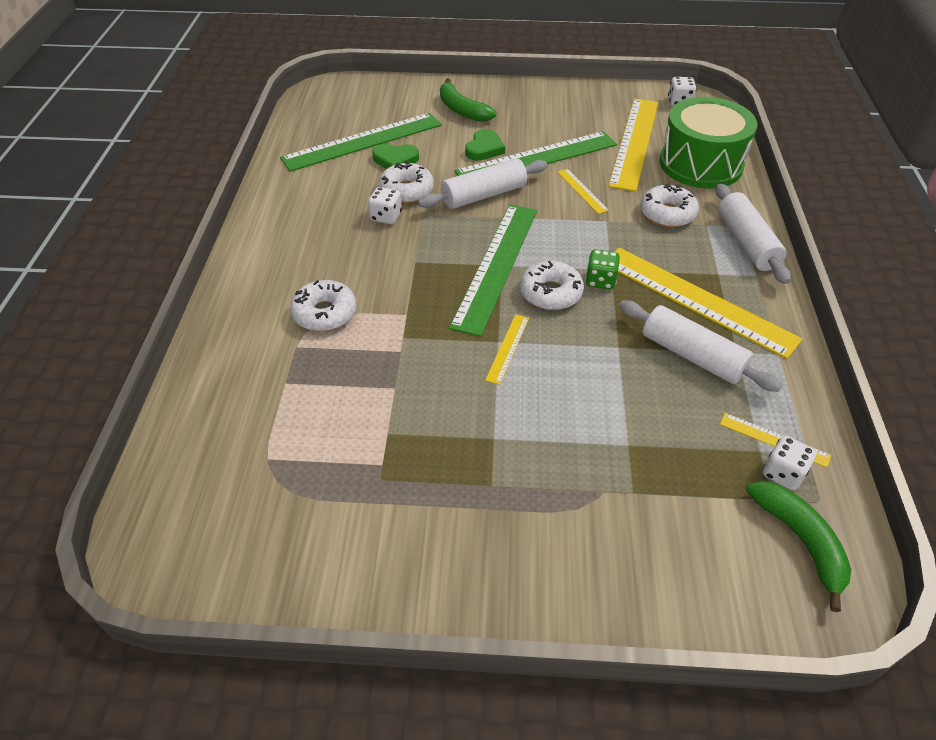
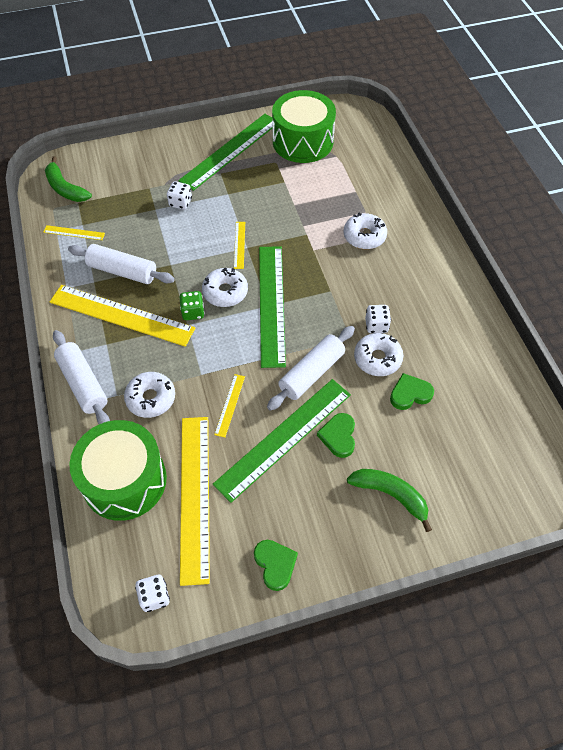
camera: 160 degrees right, 10 degrees up
green ruler [280,113,442,172] -> green ruler moved to [178,114,275,191]
yellow ruler [558,169,609,214] -> yellow ruler turned 60 degrees clockwise [214,374,245,438]
white dice [763,436,816,491] -> white dice moved to [167,181,192,210]
none -> green heart [254,540,298,591]
none -> green drum [272,90,336,163]

